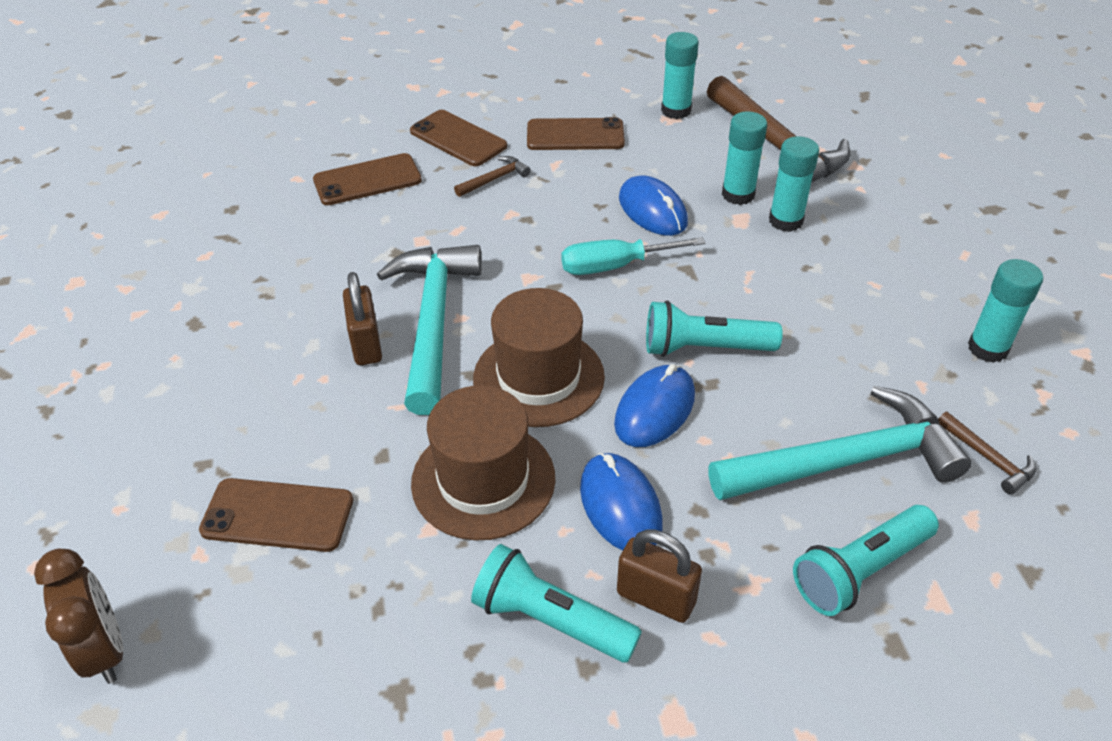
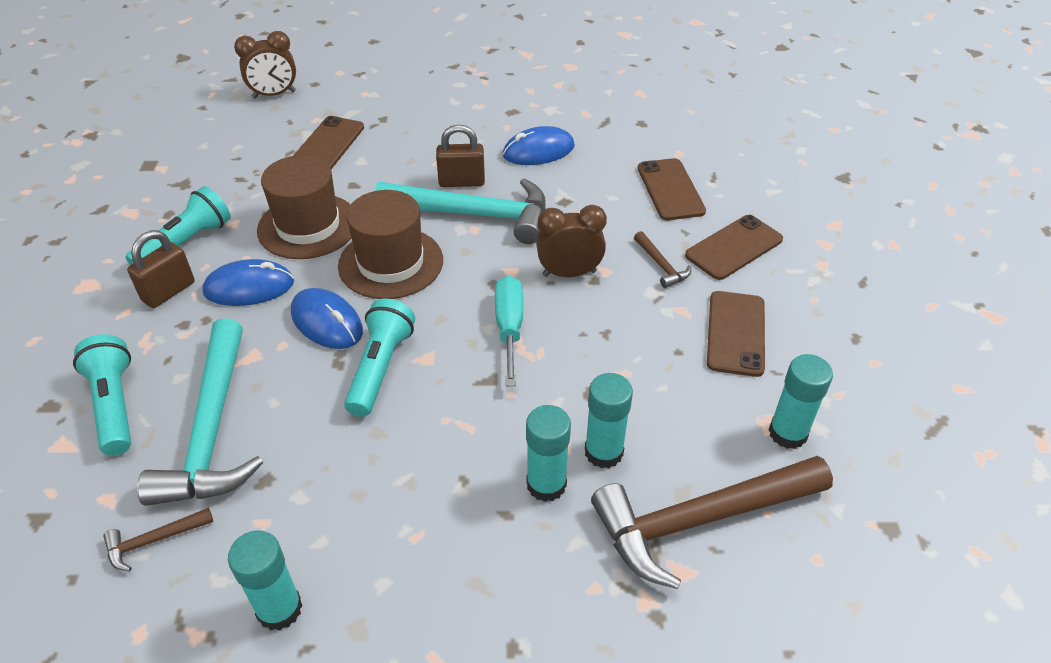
camera: 100 degrees right, 0 degrees up
blue mouse [619,175,688,236] -> blue mouse moved to [503,126,575,165]
none -> brown clock [536,205,607,277]

